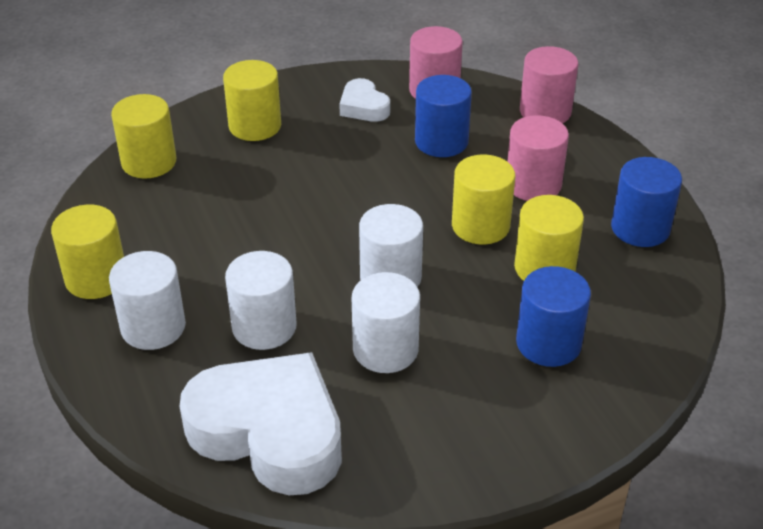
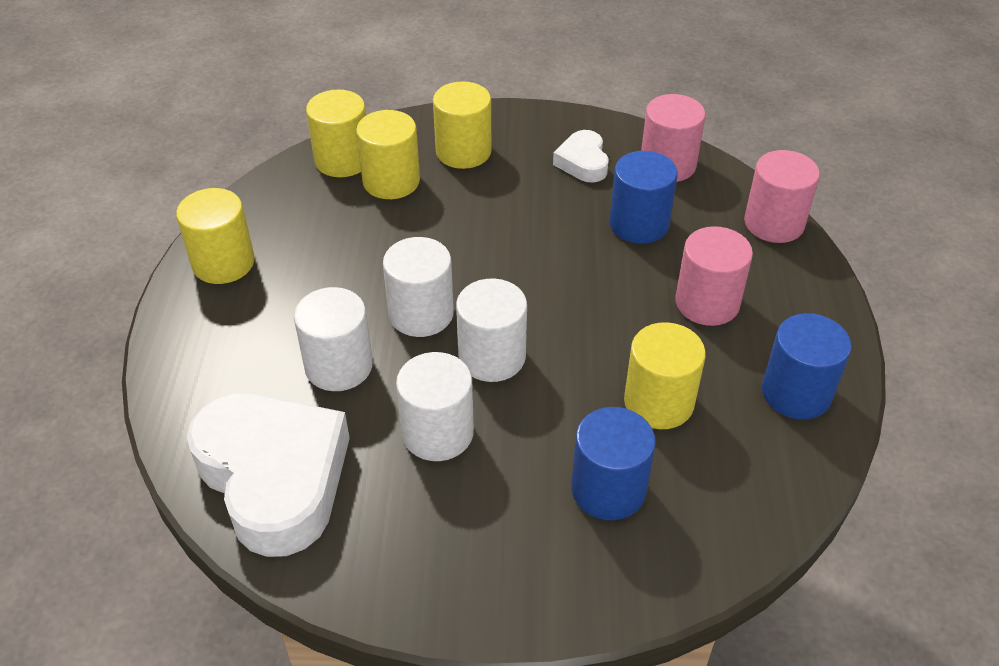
camera: 25 degrees right, 5 degrees up
white cylinder [109,251,186,350] -> white cylinder moved to [383,237,454,337]
yellow cylinder [452,154,515,245] -> yellow cylinder moved to [356,110,420,199]

